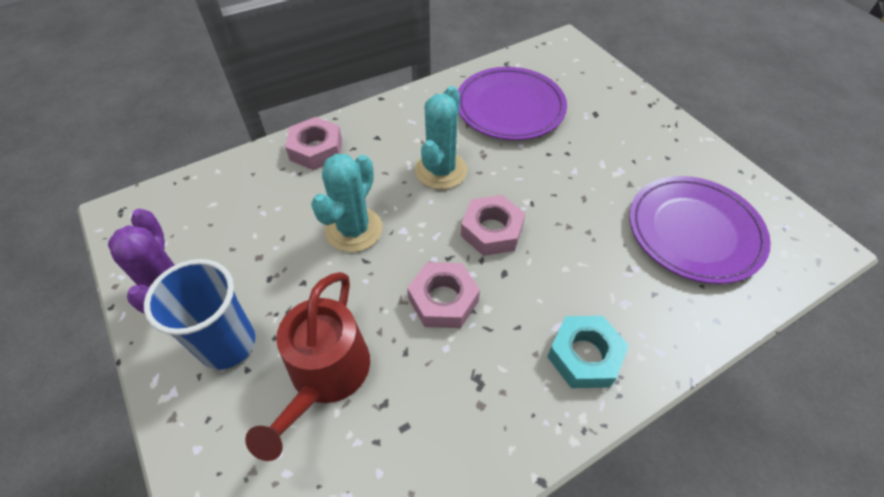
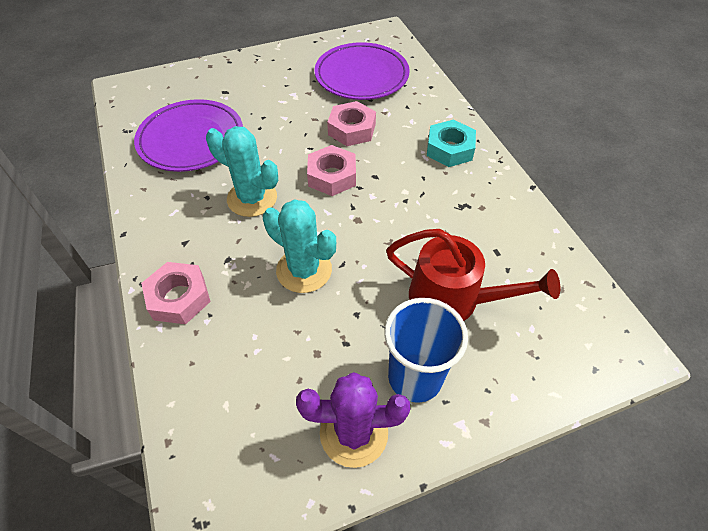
camera: 80 degrees left, 0 degrees up
pink nut [407,262,480,328] -> pink nut moved to [327,101,376,146]

